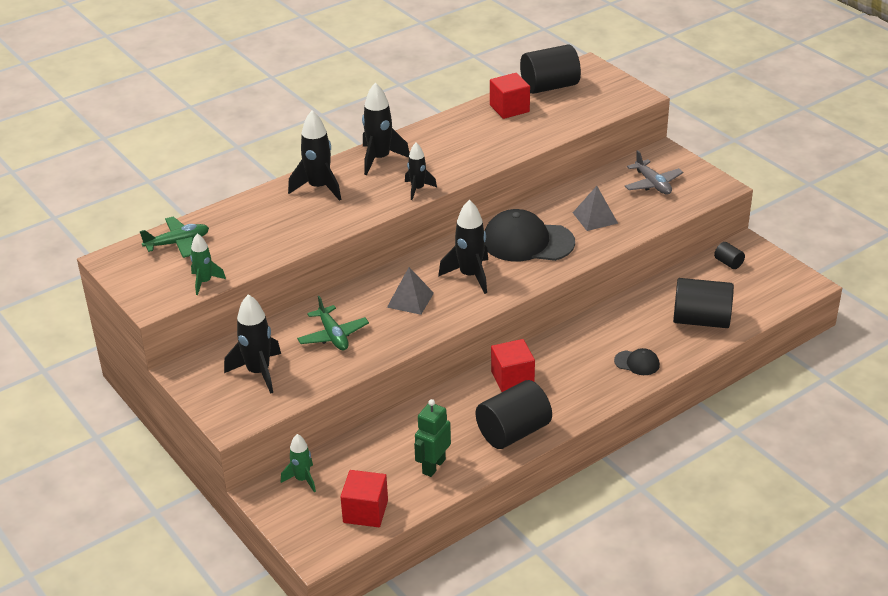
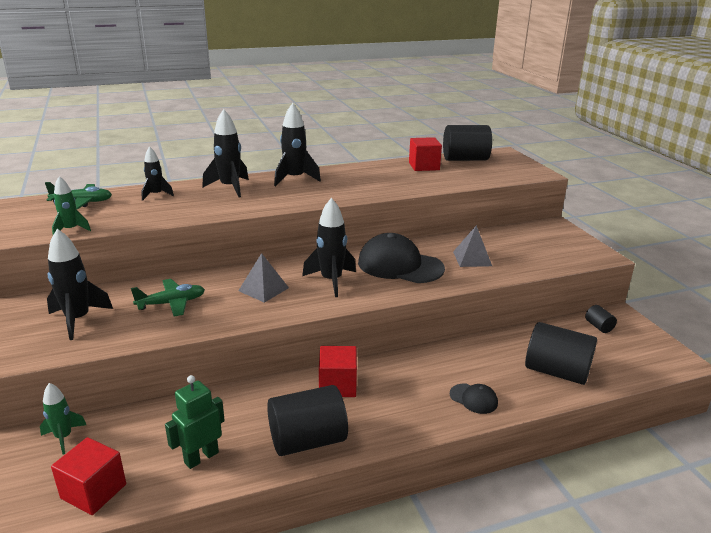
camera: 15 degrees right, 10 degrees down
green plane [297,296,369,350] -> green plane turned 105 degrees counterclockwise [131,279,205,317]
black rocket [405,143,437,200] -> black rocket moved to [141,146,174,201]
grey plane [625,150,683,195] -> none

